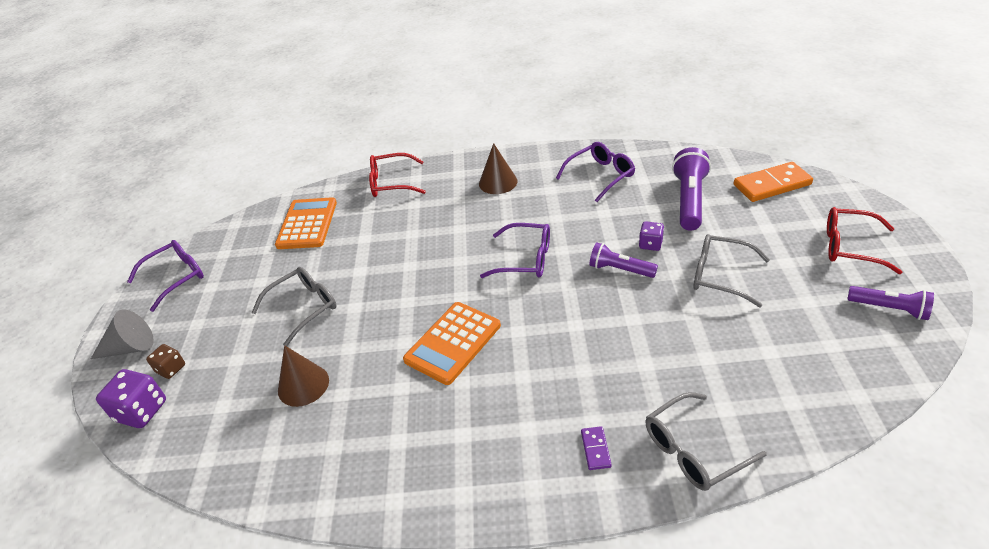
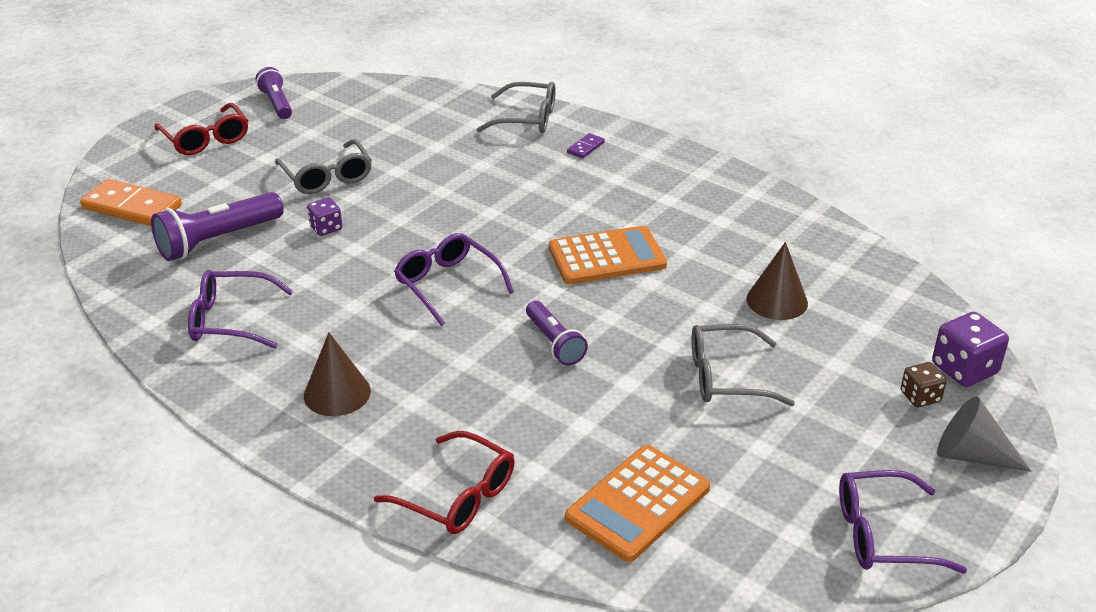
camera: 145 degrees left, 5 degrees down
purple flashlight [589,242,658,278] -> purple flashlight moved to [526,301,588,365]

